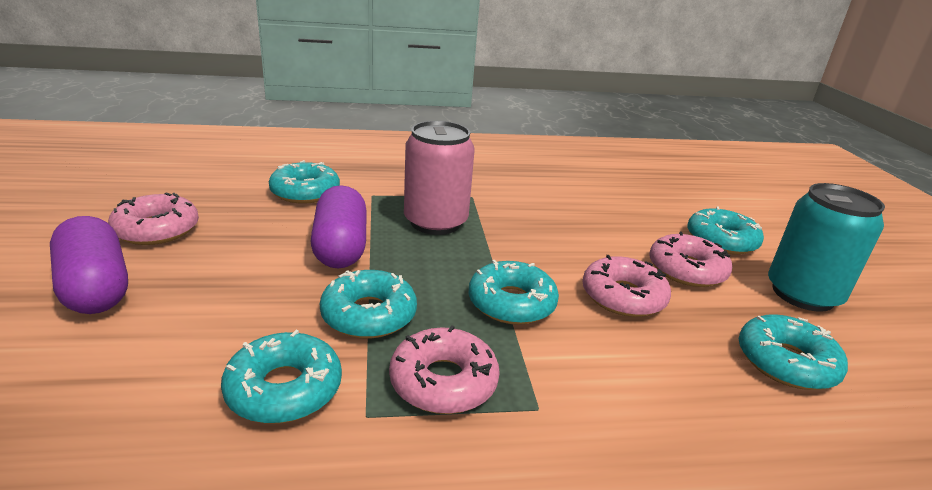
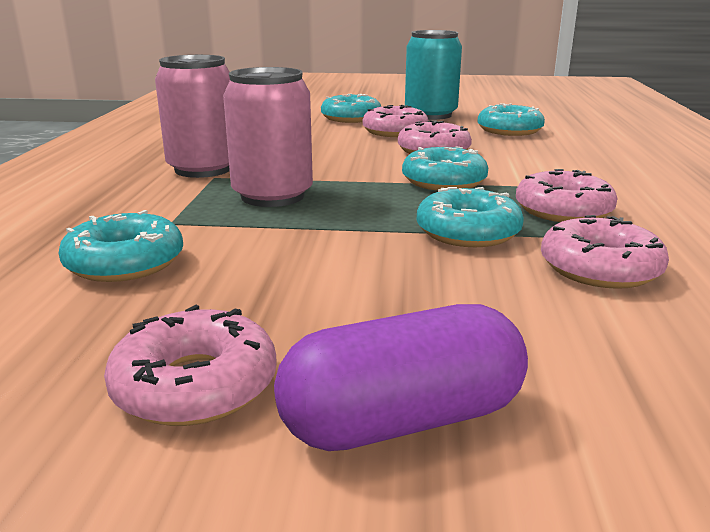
camera: 75 degrees left, 5 degrees down
turquoise donut [221,330,342,424] -> pink donut [541,215,669,289]
purple capsule [311,185,367,268] -> none
none -> pink can [155,55,230,178]

